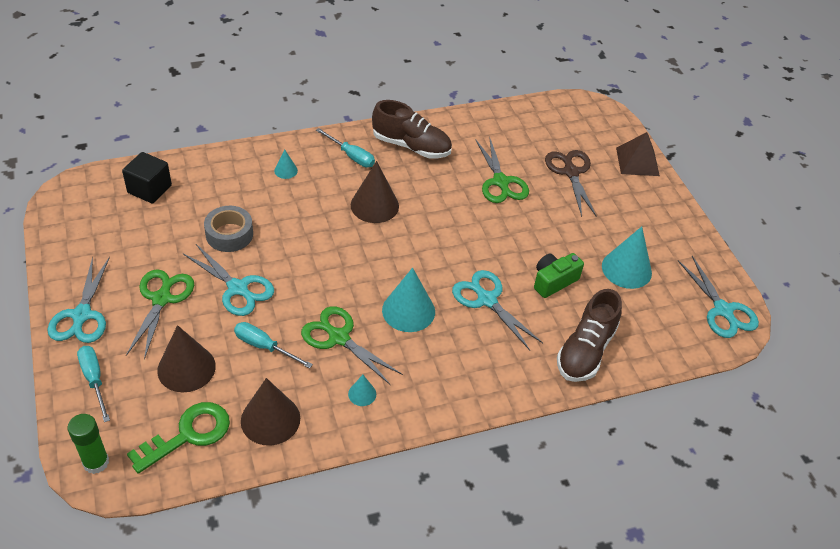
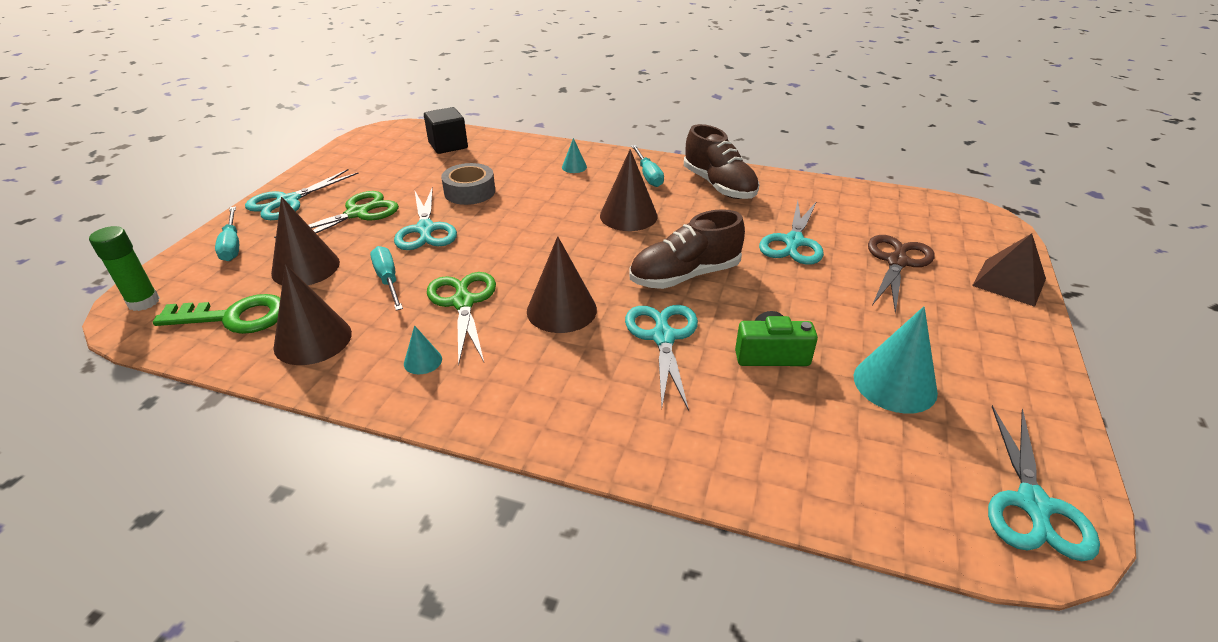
camera: 40 degrees right, 10 degrees down
turquoise screwdriver [77,346,110,422] -> turquoise screwdriver turned 150 degrees clockwise [215,206,239,261]
turquoise cone [382,268,435,332] -> brown cone [527,236,597,333]
green scissors [475,136,529,203] -> turquoise scissors [759,201,824,265]
brown shoe [557,289,622,382] -> brown shoe moved to [629,209,745,289]

